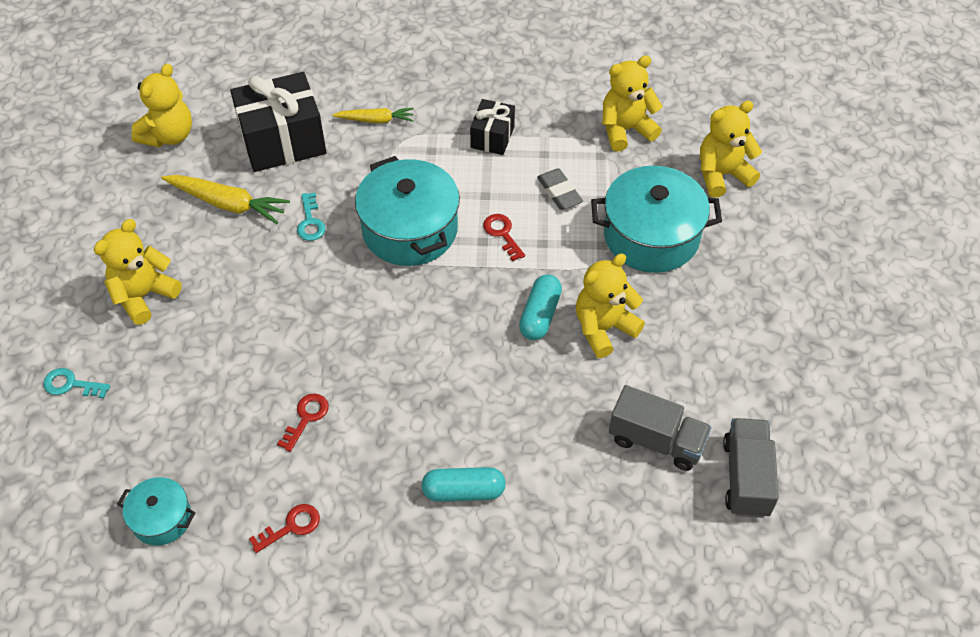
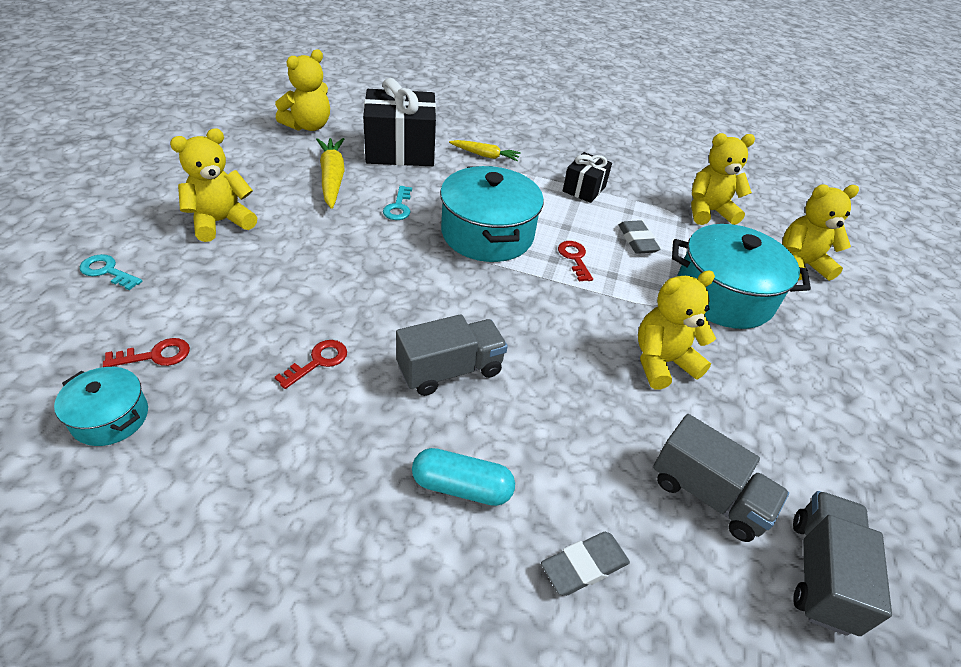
camera: 10 degrees right, 10 degrees down
yellow carrot [161,175,290,224] -> yellow carrot turned 135 degrees counterclockwise [316,138,345,209]
red key [249,504,320,553] -> red key moved to [103,338,190,367]
turquoise capsule [519,274,562,340] -> none
none -> grey truck [396,314,508,396]
none -> grey eraser [541,532,630,596]

